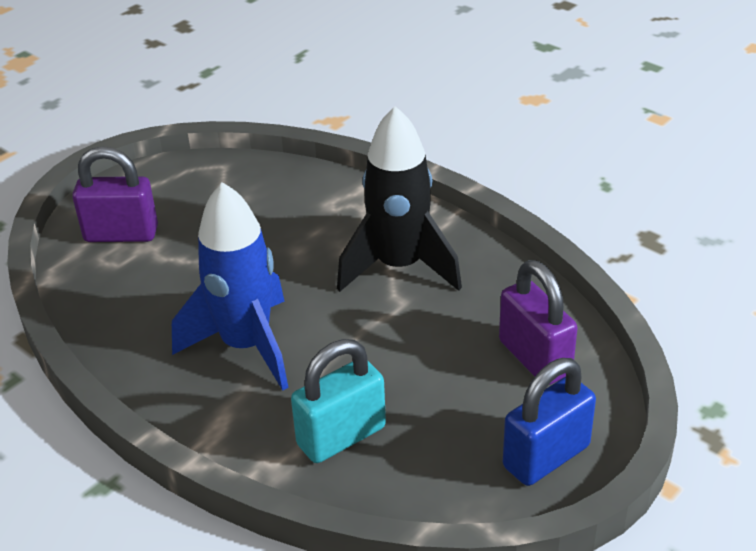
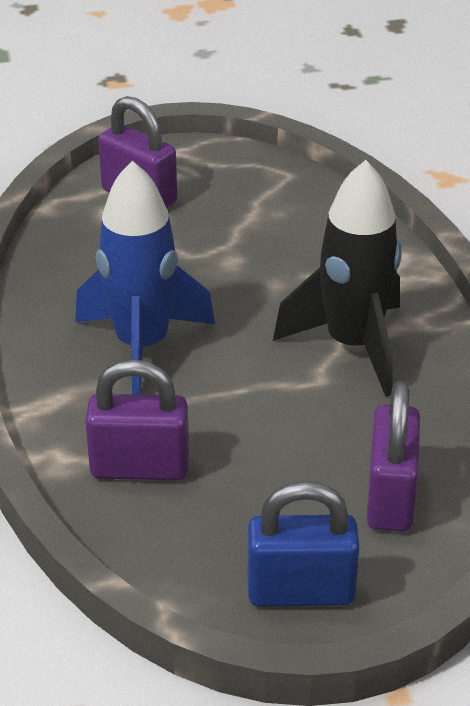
camera: 35 degrees right, 0 degrees up
turquoise padlock [291,339,386,463] -> purple padlock [85,359,189,480]

